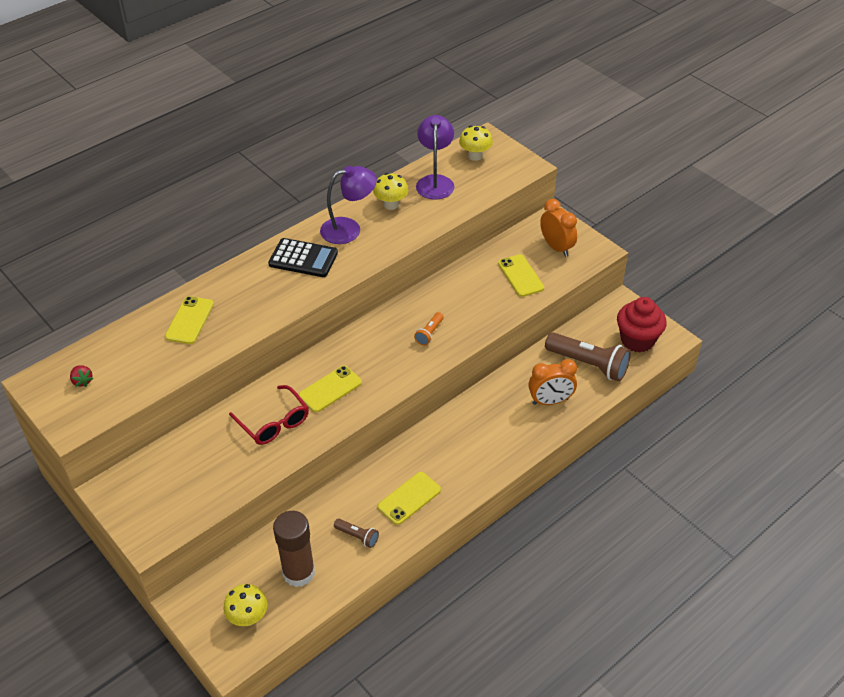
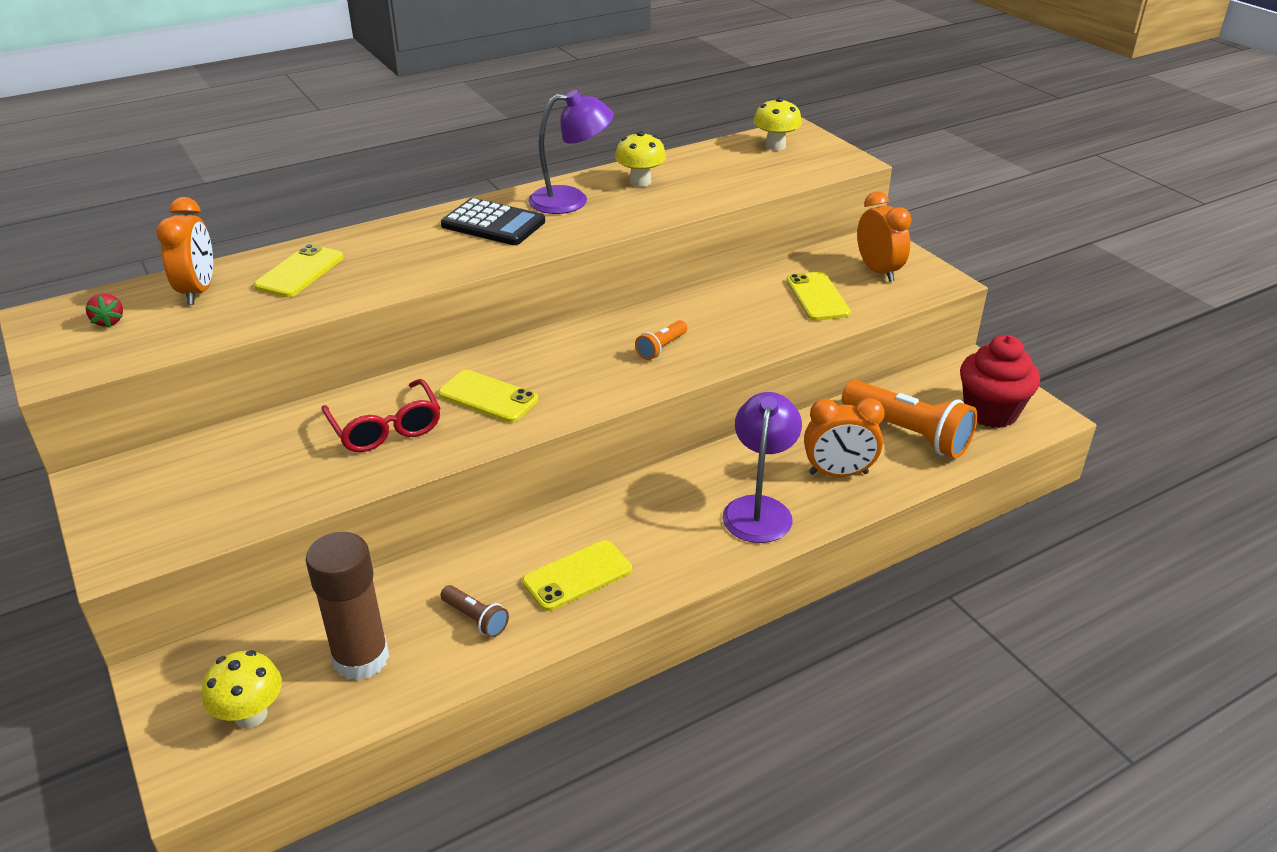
camera: 10 degrees right, 10 degrees down
yellow phone [299,366,362,412] -> yellow phone turned 60 degrees clockwise [438,370,538,422]
purple lamp [416,115,454,200] -> purple lamp moved to [723,392,802,543]
brown flashlight [545,332,631,381] -> orange flashlight [842,380,978,458]
none -> orange clock [156,197,213,305]

